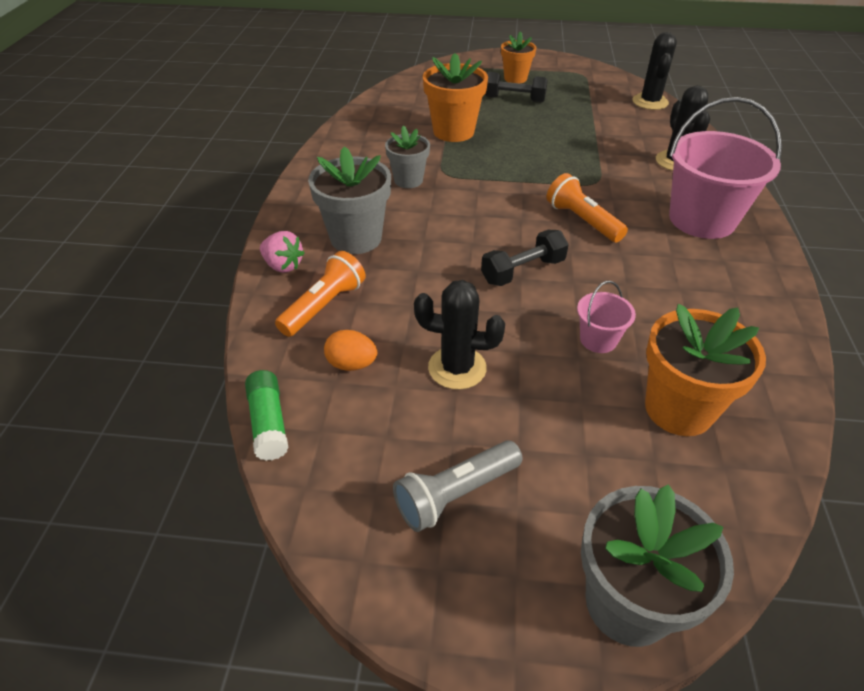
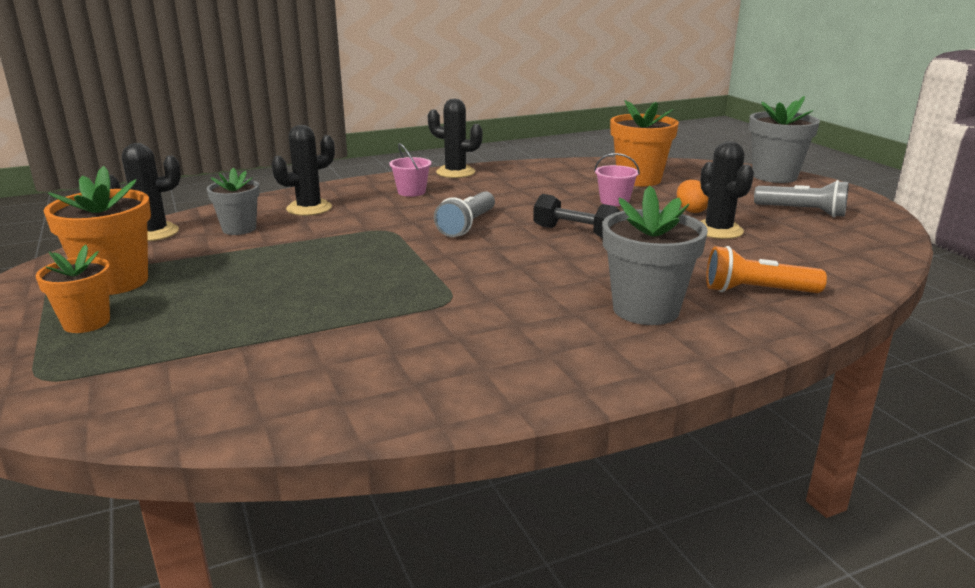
camera: 120 degrees left, 20 degrees down
green glue stick [245,370,289,461] -> none
pink strawberry [260,231,304,273] -> none
orange egg [324,330,377,371] -> orange egg moved to [677,180,709,213]
grey flower pot [385,125,430,188] -> grey flower pot moved to [207,168,260,235]
orange flower pot [423,53,488,142] -> orange flower pot moved to [43,166,151,295]
black dumbbell [485,72,548,103] -> none
orange flashlight [546,173,628,243] -> grey flashlight [434,191,495,237]
pink bucket [669,97,782,239] -> pink bucket [389,143,432,197], size x0.46
none -> black cactus [428,99,483,178]

